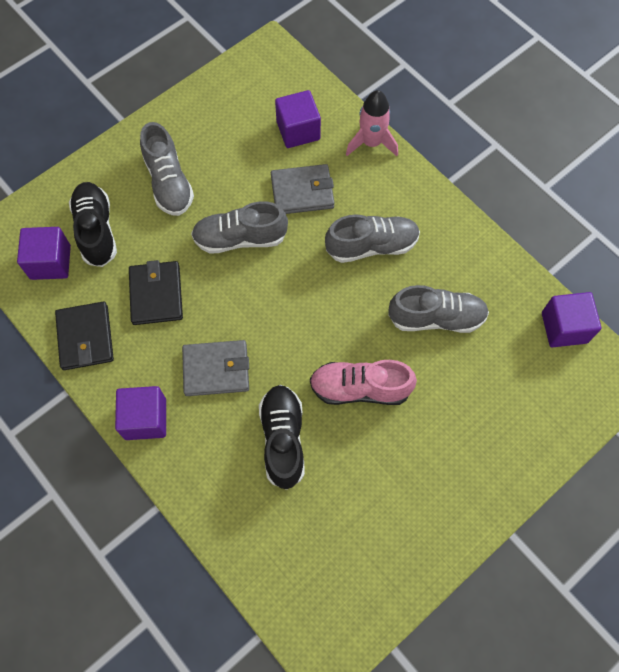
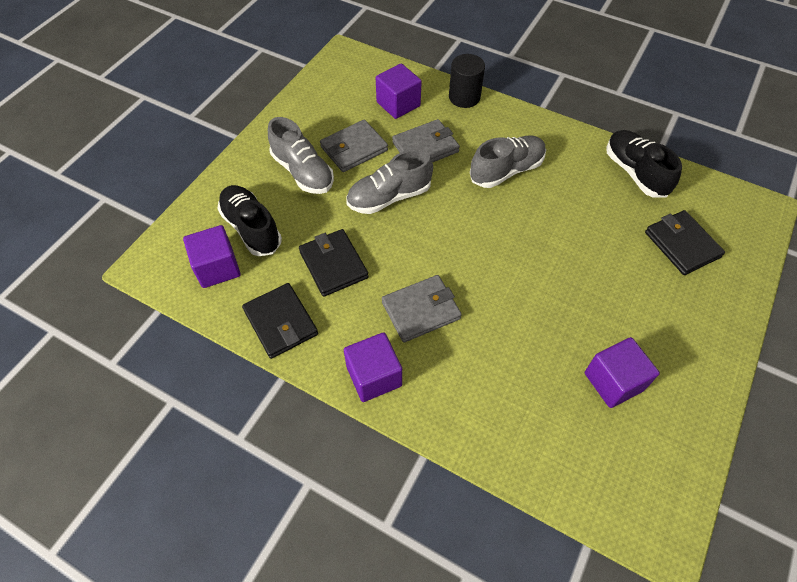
camera: 20 degrees left, 10 degrees down
black shoe [259,385,305,490] -> black shoe moved to [606,130,682,198]
pink shoe [310,360,417,405] -> none
pink rocket [346,90,398,156] -> black cylinder [449,54,485,108]
grey shoe [388,285,489,333] -> none
purple cube [542,292,601,347] -> purple cube moved to [585,337,660,408]
none -> grey wallet [320,120,388,172]
none -> black wallet [645,210,725,275]

